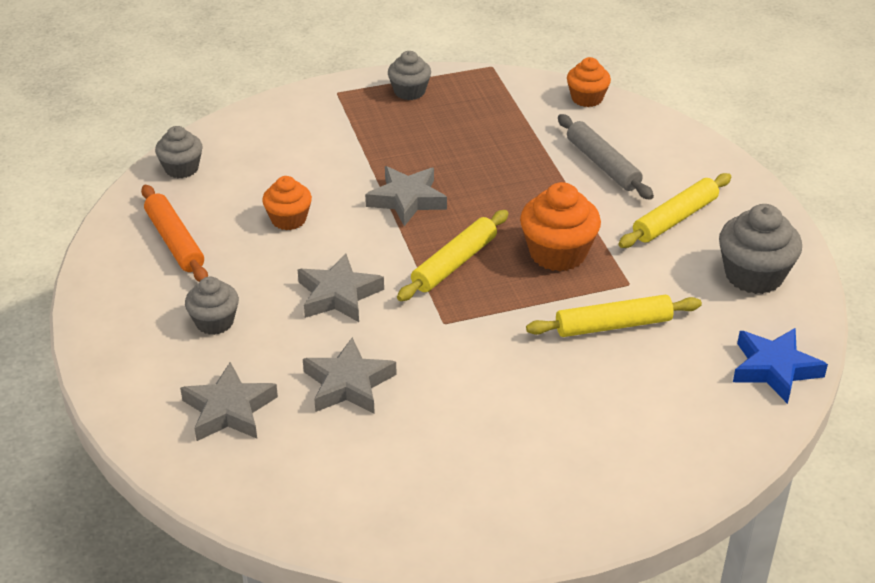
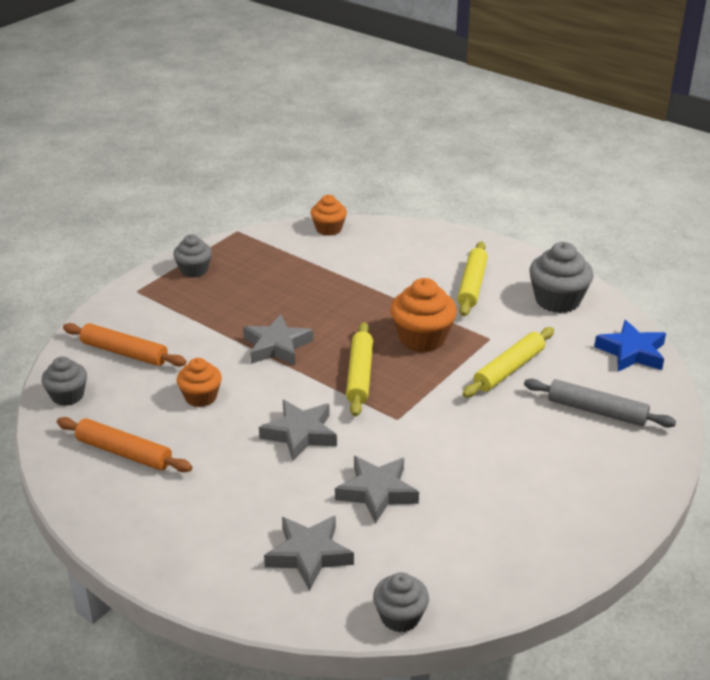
camera: 35 degrees left, 5 degrees down
grey cupcake [185,277,239,335] -> grey cupcake moved to [373,572,429,632]
grey rolling pin [558,114,654,200] -> grey rolling pin moved to [524,379,676,427]
none -> orange rolling pin [63,323,186,366]

